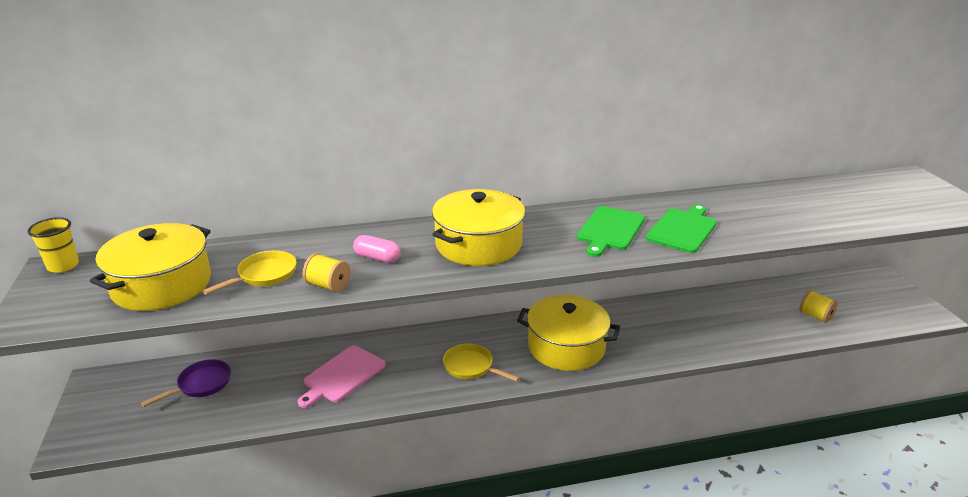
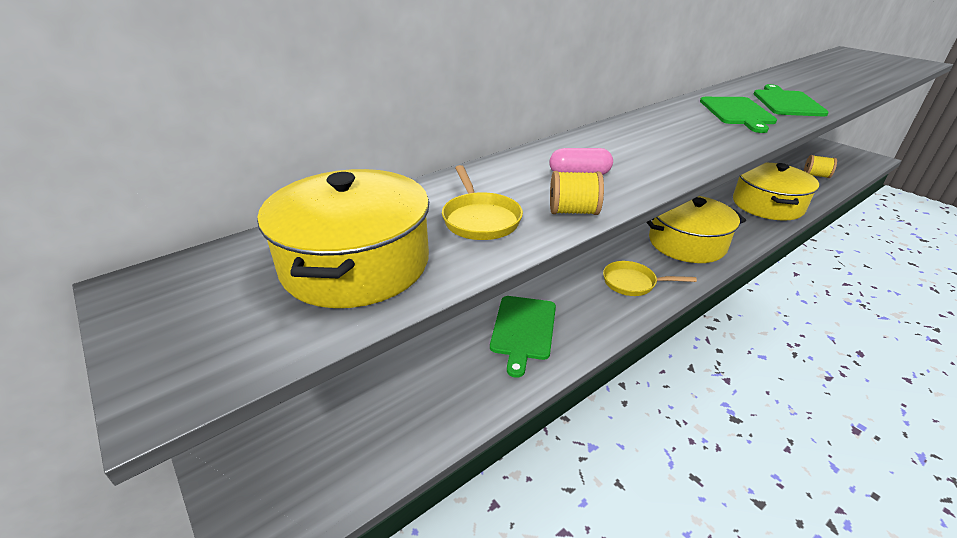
camera: 25 degrees left, 5 degrees up
yellow cup [28,217,79,273] -> none
purple pan [141,359,231,407] -> none
yellow pan [203,251,297,295] -> yellow pan turned 150 degrees clockwise [442,165,523,240]
pink cutting board [298,345,386,408] -> green cutting board [490,296,556,378]
yellow pot [432,189,525,266] -> yellow pot moved to [733,163,819,221]

